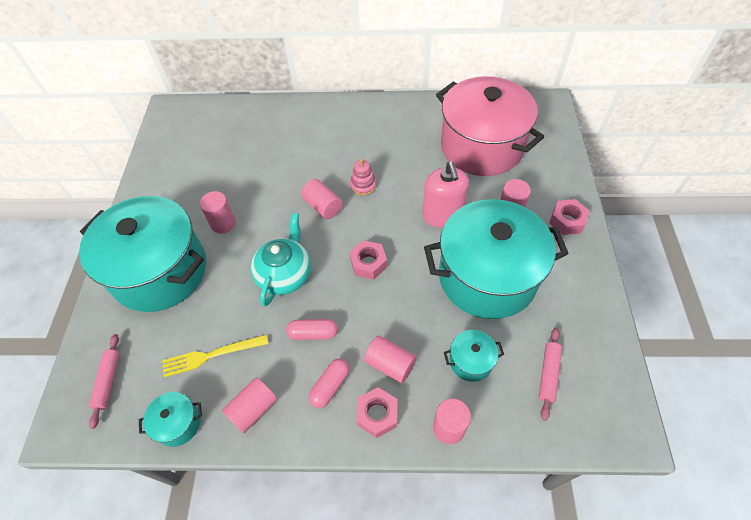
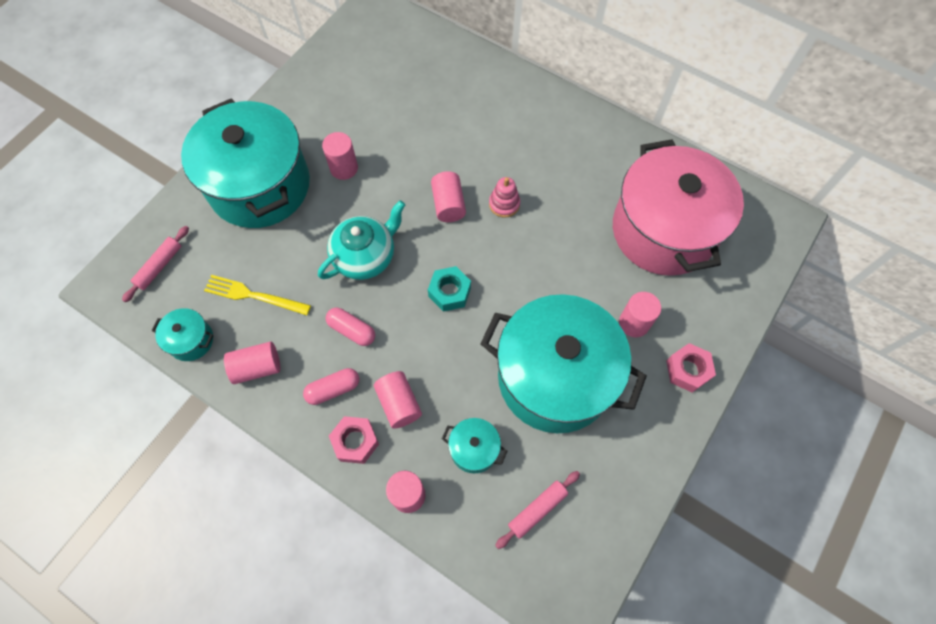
camera: 30 degrees right, 10 degrees up
pink nut [349,240,387,280] -> turquoise nut [428,266,471,312]
pink soap dispenser [423,161,469,228] -> none

